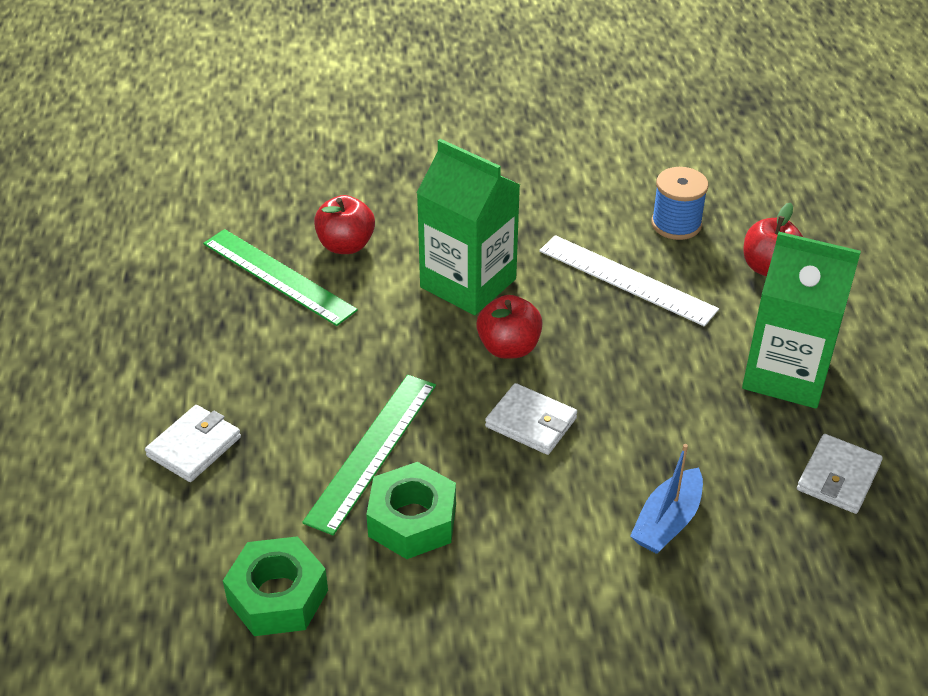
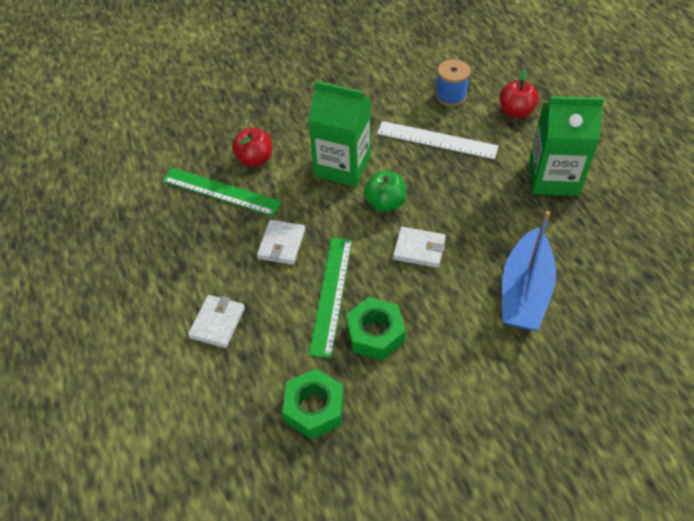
camera: 15 degrees left, 10 degrees up
red apple [476,295,543,359] -> green apple [364,171,406,212]
blue boat [630,444,703,554] -> blue boat [502,211,556,330], size x1.70
white wallet [797,434,883,514] -> white wallet moved to [257,220,305,265]

